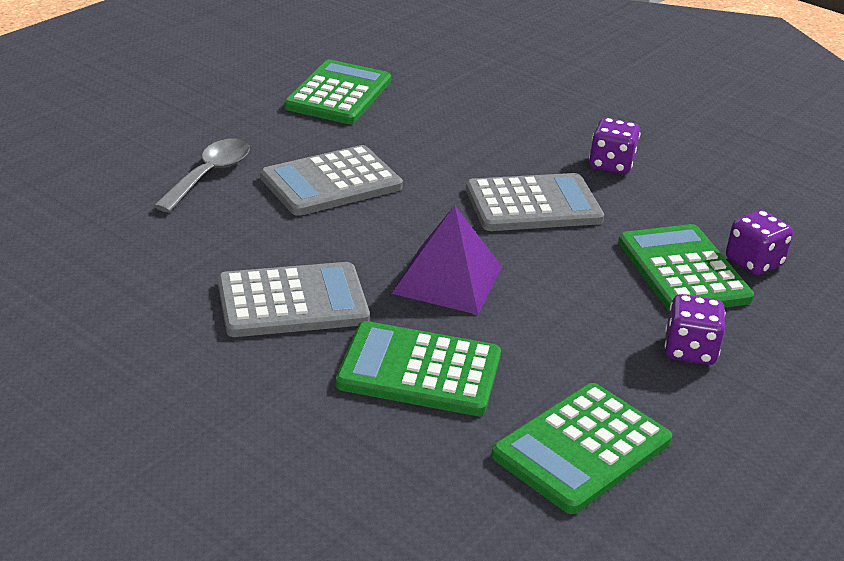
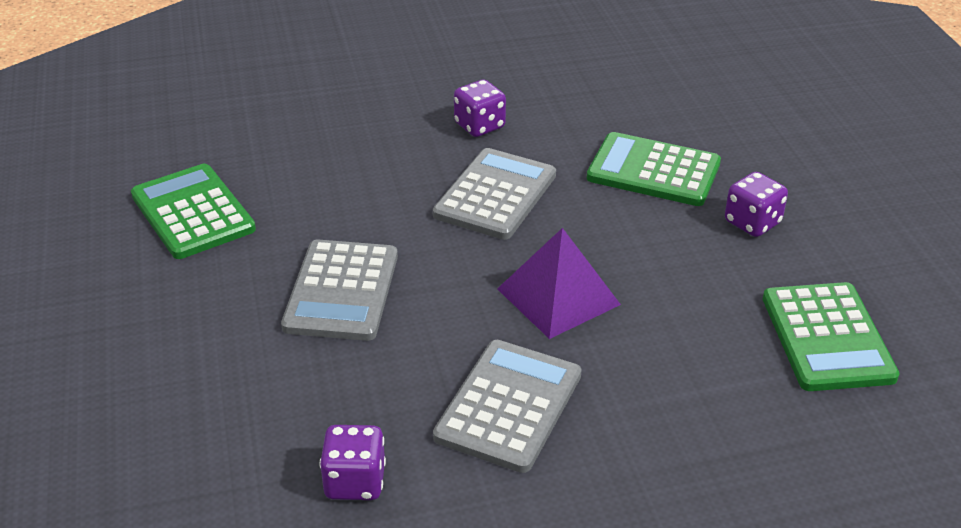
camera: 50 degrees left, 5 degrees up
grey spoon [154,138,250,212] -> none
green calculator [336,321,501,416] -> none
purple dice [726,210,793,275] -> purple dice moved to [319,425,386,500]

